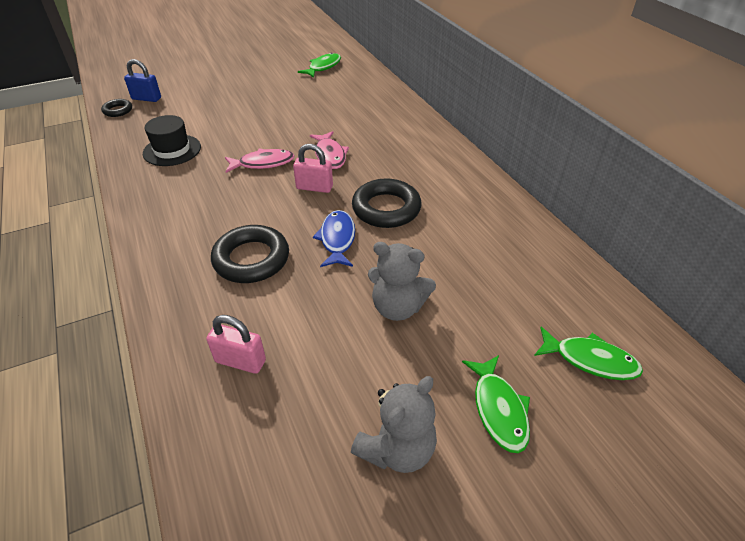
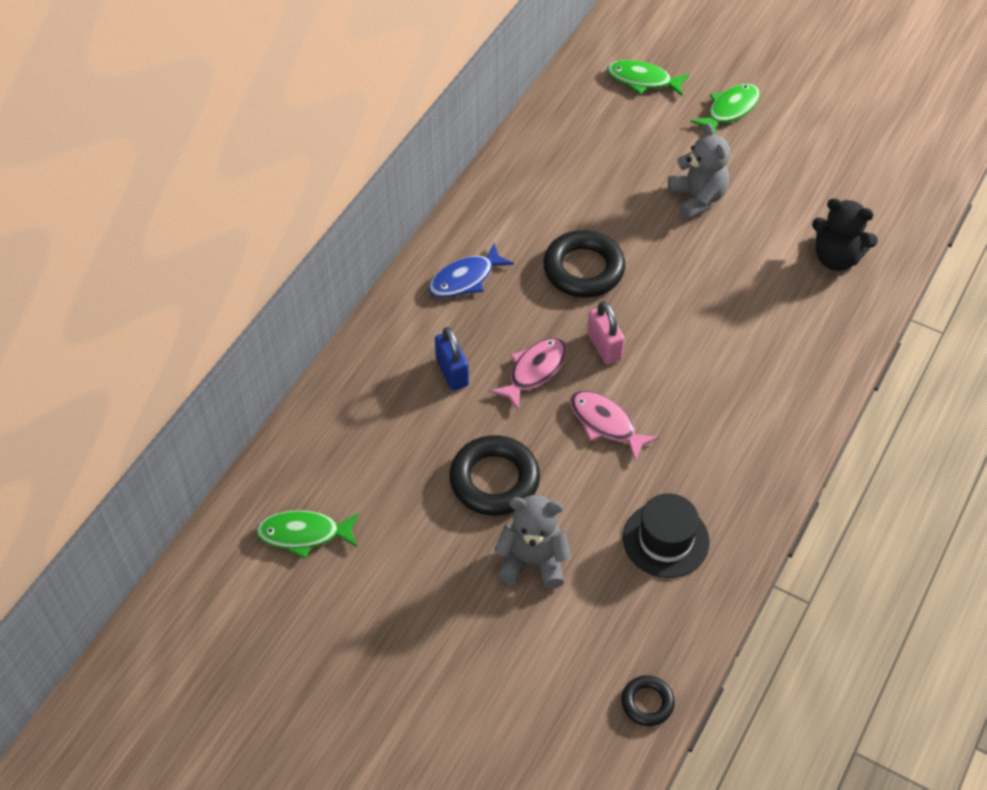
camera: 125 degrees left, 10 degrees up
blue padlock [124,59,161,102] -> blue padlock moved to [435,327,469,391]
pink padlock [206,315,266,374] -> black teddy bear [812,198,878,271]
black ring [211,225,289,283] -> black ring moved to [449,435,540,516]
blue fish [313,210,355,267] -> blue fish moved to [428,243,514,298]
grey teddy bear [351,376,437,473] -> grey teddy bear moved to [494,495,571,589]
green fish [534,327,643,380] -> green fish turned 60 degrees counterclockwise [607,60,690,97]

